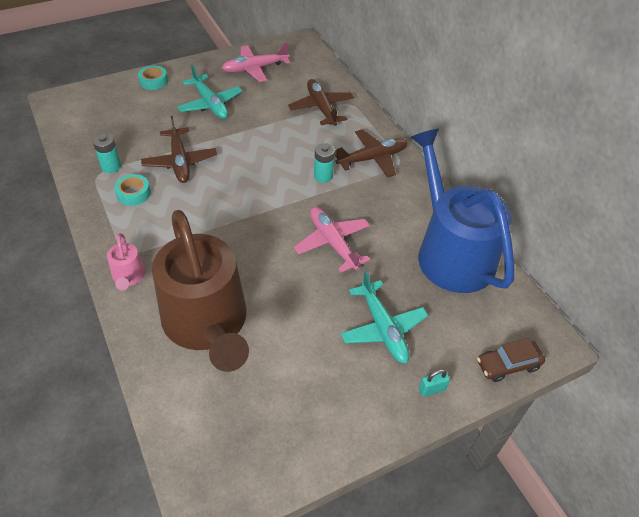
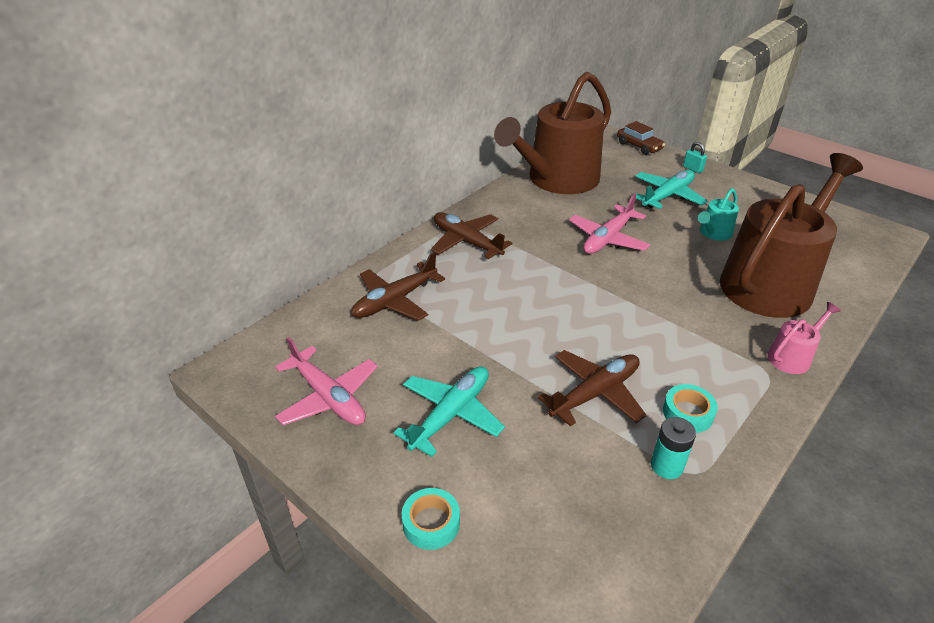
camera: 110 degrees left, 10 degrees down
turquoise battery [314,143,335,183] -> none
blue watering can [410,129,514,293] -> brown watering can [494,72,611,194]
none -> turquoise watering can [698,188,739,241]

